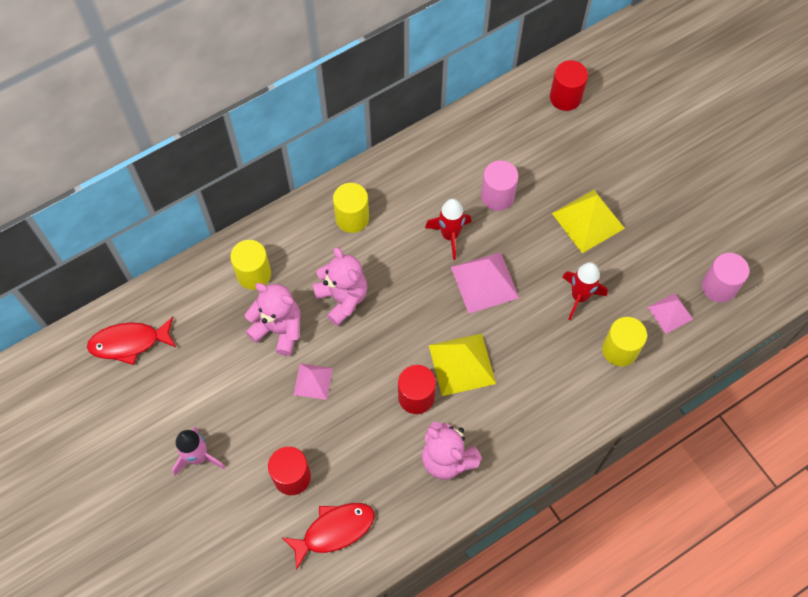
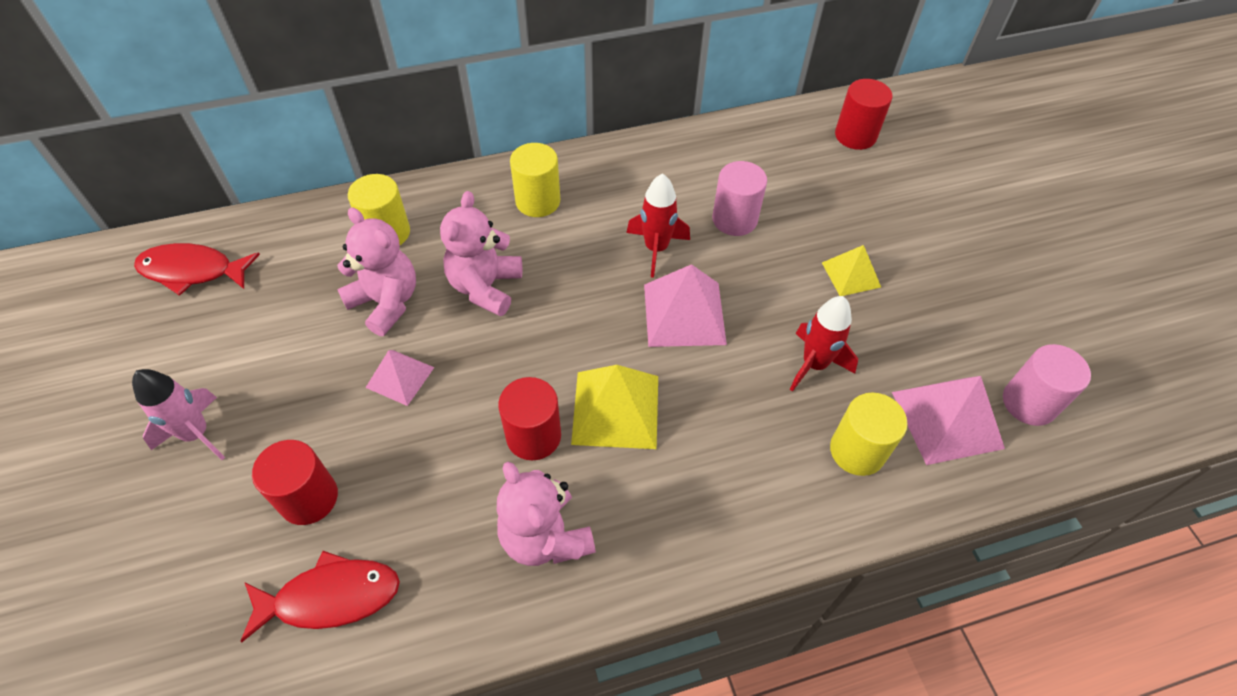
camera: 15 degrees right, 10 degrees down
pink teddy bear [312,247,367,326] -> pink teddy bear turned 150 degrees counterclockwise [440,191,522,316]
yellow pyramid [552,190,625,253] -> yellow pyramid [822,245,881,296], size x0.61
pink pyramid [648,293,693,334] -> pink pyramid [892,376,1005,465], size x1.65

